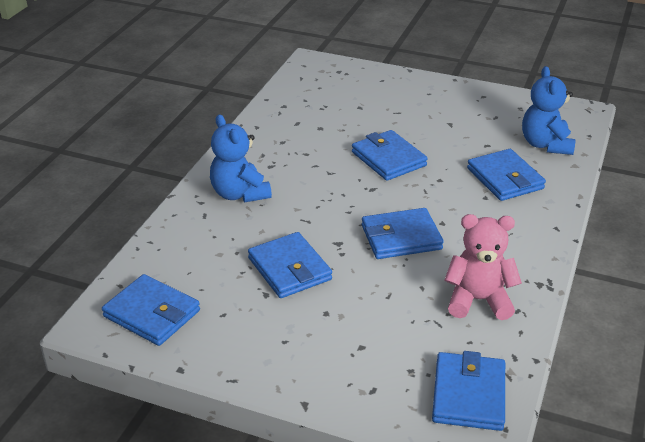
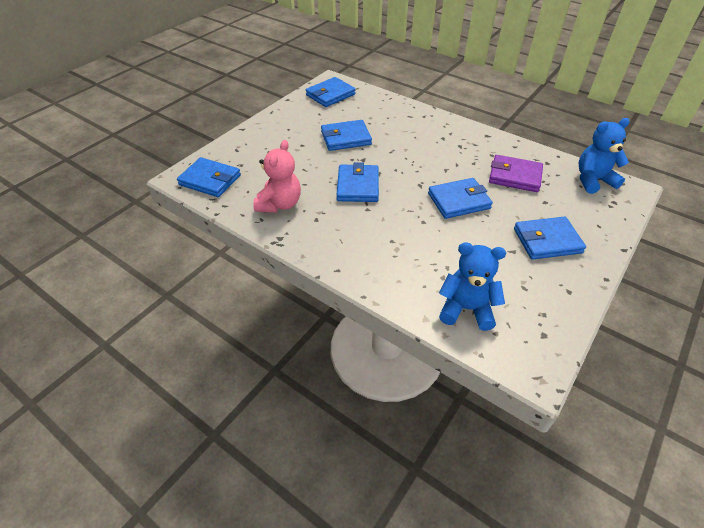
camera: 105 degrees right, 10 degrees up
blue teddy bear [210,114,272,202] -> blue teddy bear moved to [578,118,630,194]
blue wallet [467,149,546,201] -> blue wallet moved to [514,217,586,260]
none -> purple wallet [489,155,543,192]

